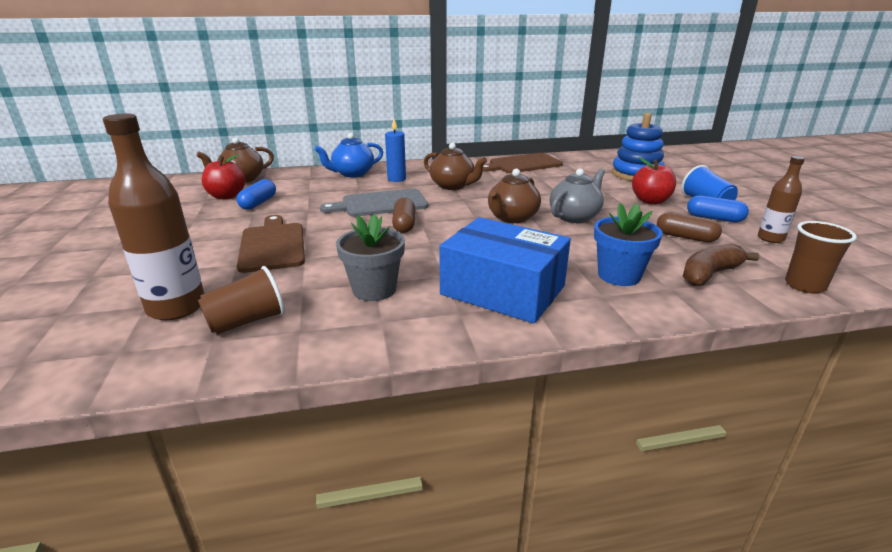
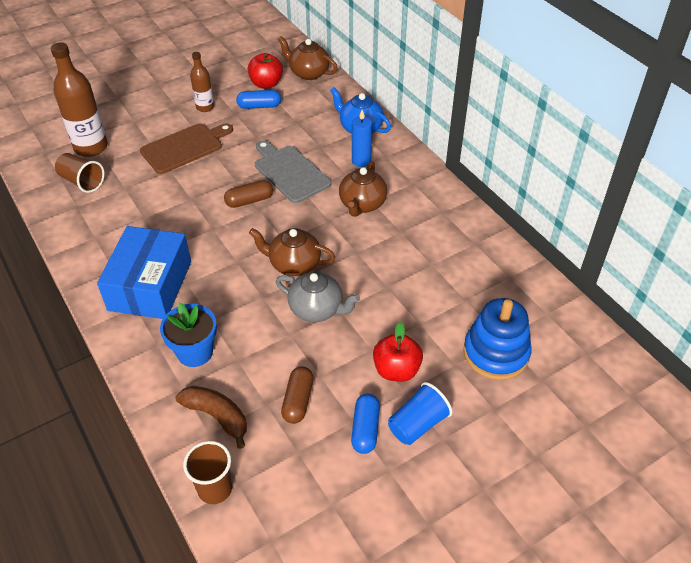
camera: 70 degrees right, 20 degrees up
grey flower pot [336,214,405,301] -> none
brown cutting board [483,153,563,173] -> none
brown bottle [758,156,805,243] -> brown bottle moved to [190,52,214,112]

